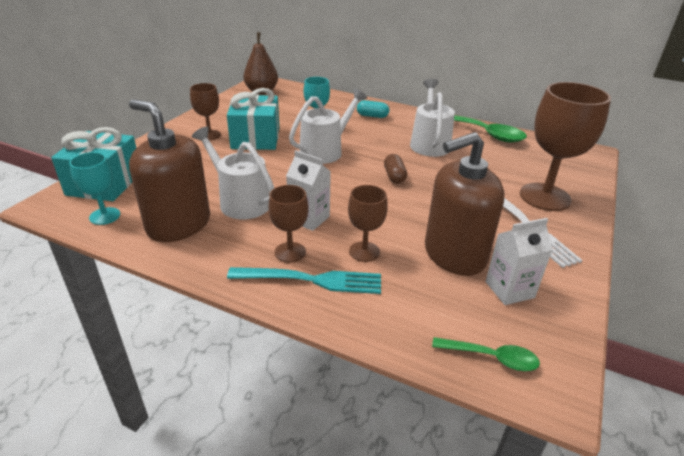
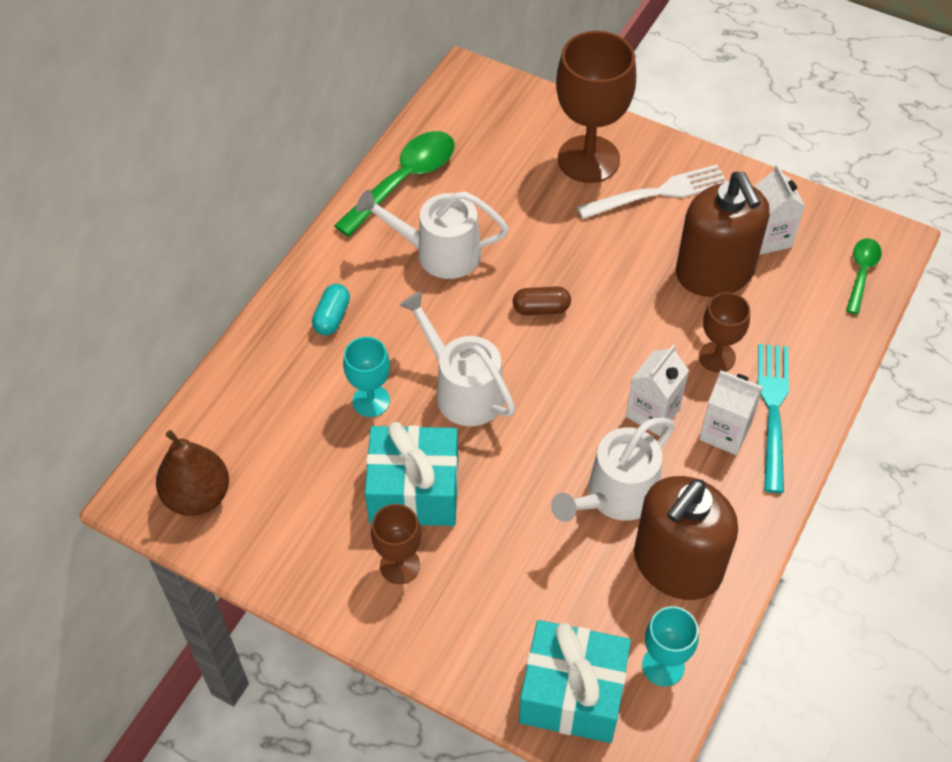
camera: 85 degrees left, 20 degrees up
brown goblet [269,185,309,263] -> white carton [699,370,763,455]

